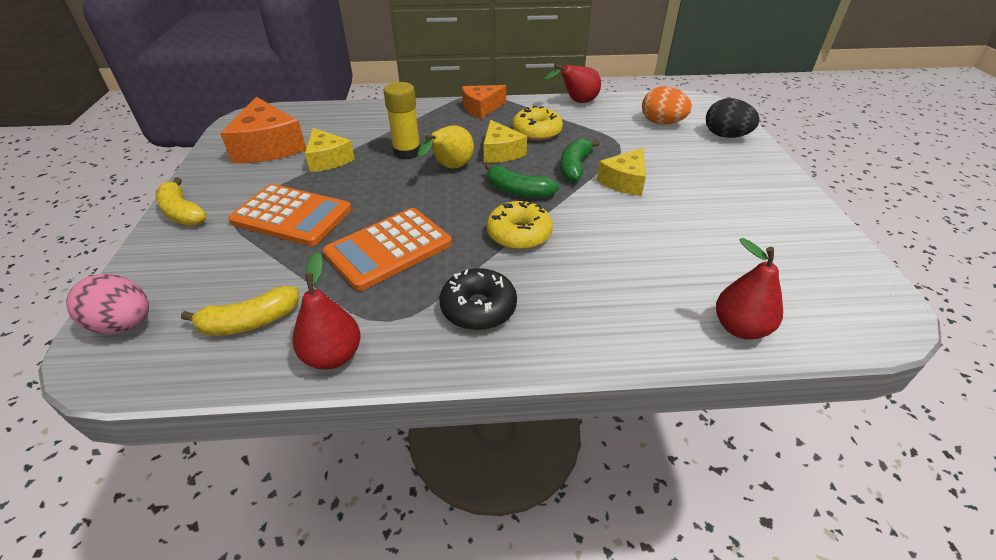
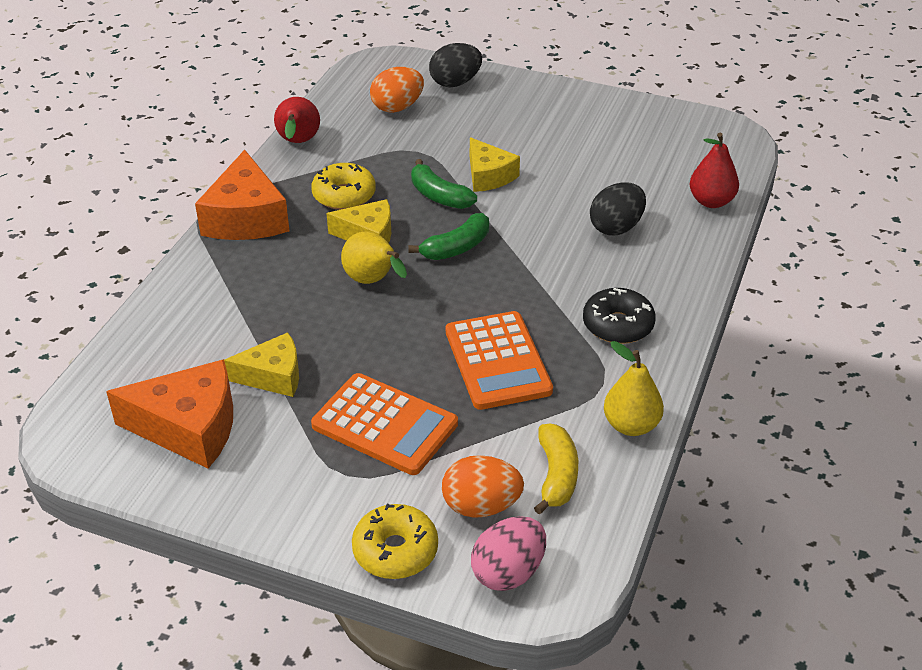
camera: 65 degrees left, 0 degrees up
yellow banana [156,178,207,226] -> none
orange calculator [228,184,352,246] -> orange calculator turned 75 degrees clockwise [311,373,458,475]
red pear [293,252,361,370] -> yellow pear [604,341,664,436]
yellow glue stick [383,82,420,160] -> none
orange cheese [462,85,506,119] -> orange cheese [195,150,290,240], size x1.58
yellow donut [487,201,553,250] -> yellow donut moved to [352,504,438,579]
none -> orange egg [442,455,524,518]
none -> black egg [590,182,646,236]

